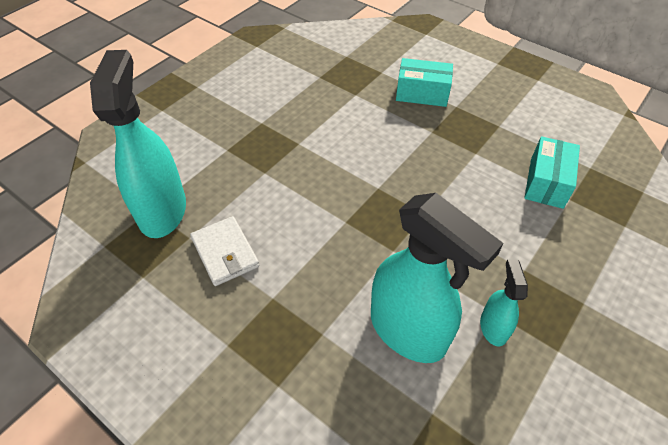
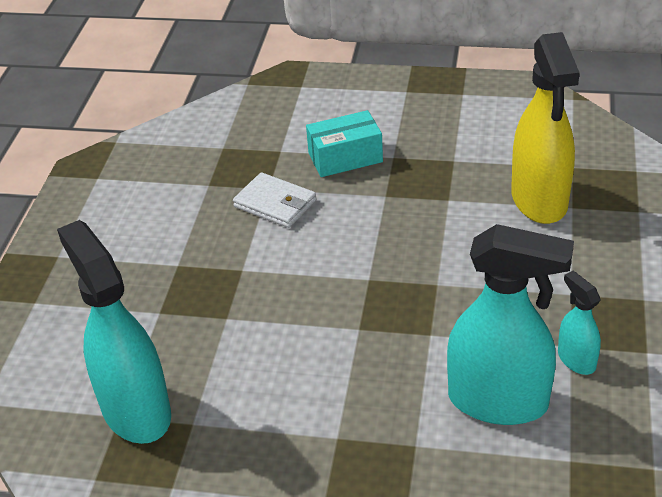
camera: 25 degrees left, 10 degrees down
white wallet [190,216,259,286] -> white wallet moved to [233,172,316,228]
turquoise box [524,136,580,209] -> yellow spray bottle [511,32,580,224]

